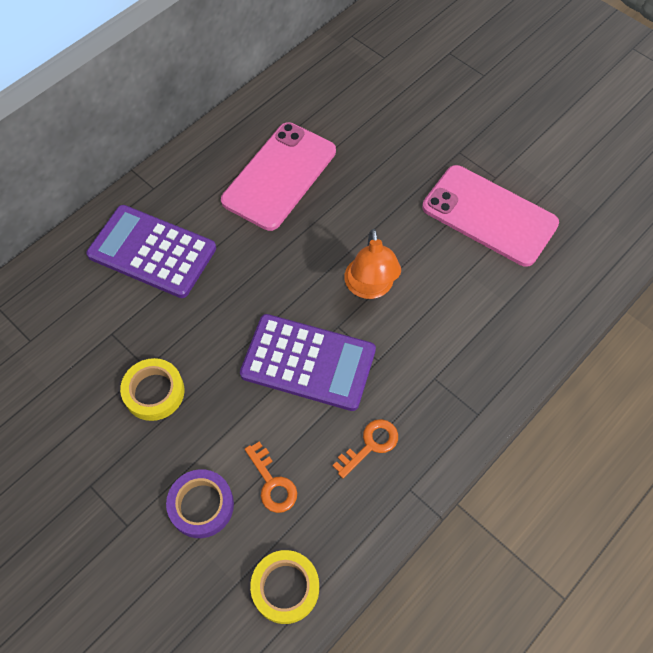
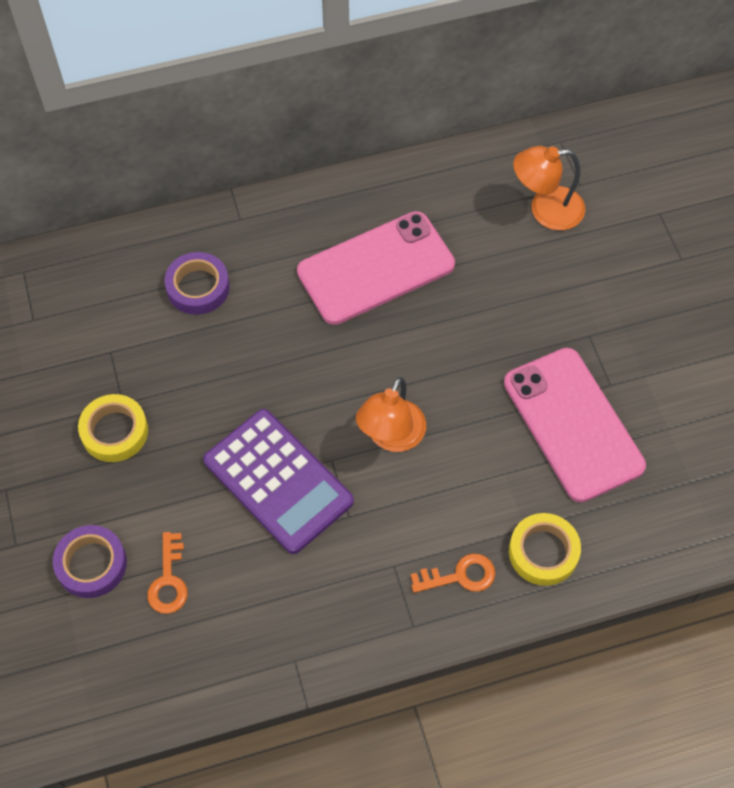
camera: 30 degrees right, 0 degrees up
purple calculator [86,205,216,298] -> purple tape [164,252,230,315]
yellow tape [250,550,319,624] -> yellow tape moved to [509,513,581,586]
orange key [333,419,398,478] -> orange key moved to [411,553,495,593]
none -> orange lamp [513,146,585,230]

